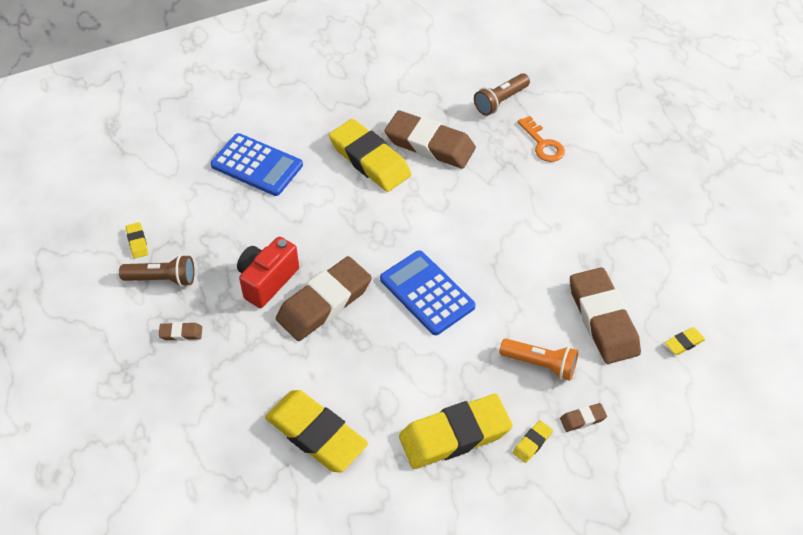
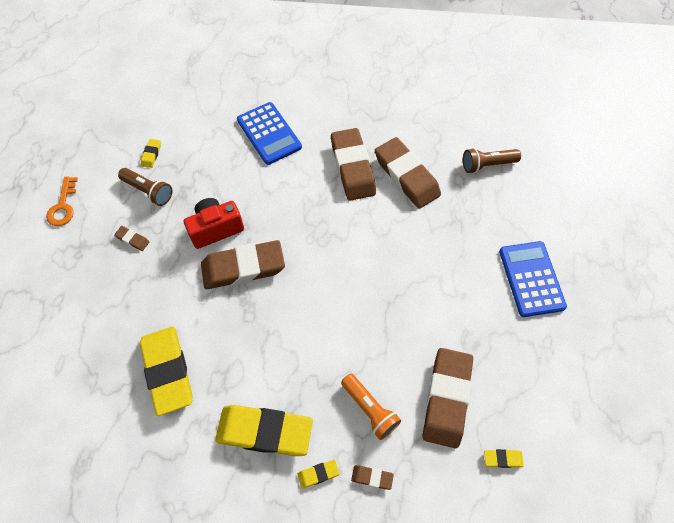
camera: 30 degrees right, 10 degrees up
yellow eraser [329,119,411,192] -> brown eraser [331,128,376,201]
blue calculator [380,250,476,335] -> blue calculator moved to [499,241,567,317]
orange key [518,116,565,162] -> orange key moved to [46,177,78,226]

